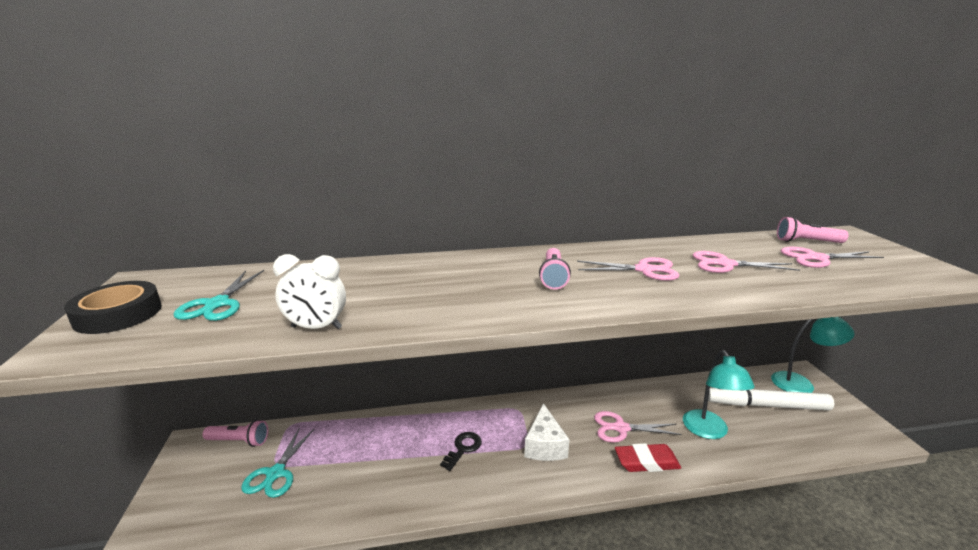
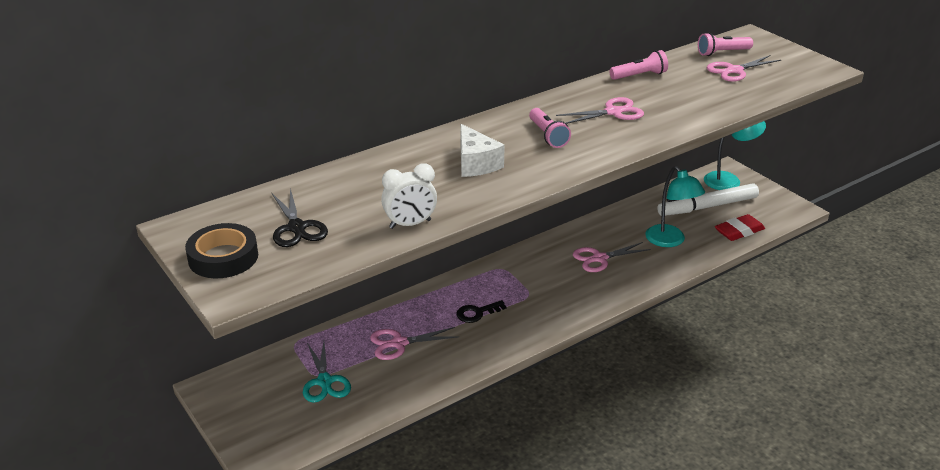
camera: 25 degrees left, 10 degrees up
turquoise scissors [173,270,264,321] -> black scissors [272,188,328,247]
pink flashlight [203,420,268,447] -> pink flashlight moved to [609,50,668,80]
black key [440,432,482,471] -> black key turned 120 degrees counterclockwise [457,300,506,323]
white cheese [524,403,570,461] -> white cheese moved to [460,124,505,177]
red eraser [615,443,681,472] -> red eraser moved to [715,214,765,241]
pink scissors [693,251,800,273] -> pink scissors moved to [370,327,459,360]

